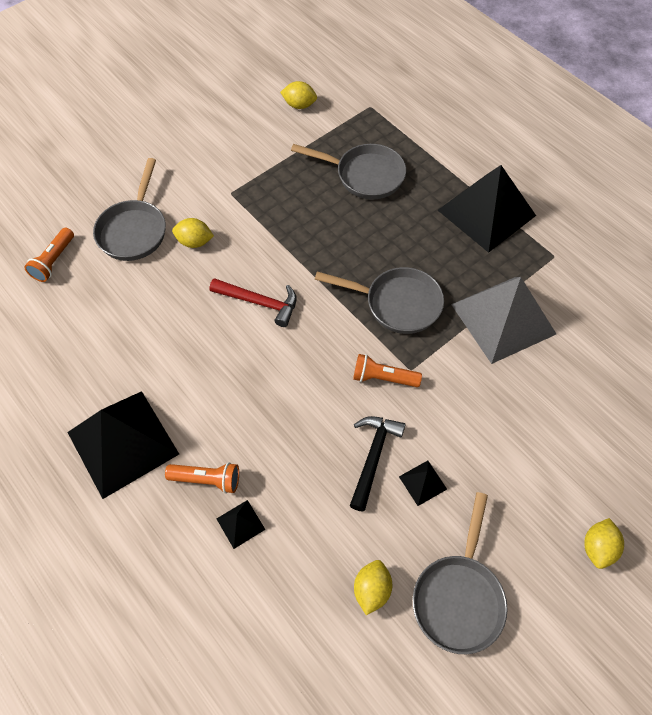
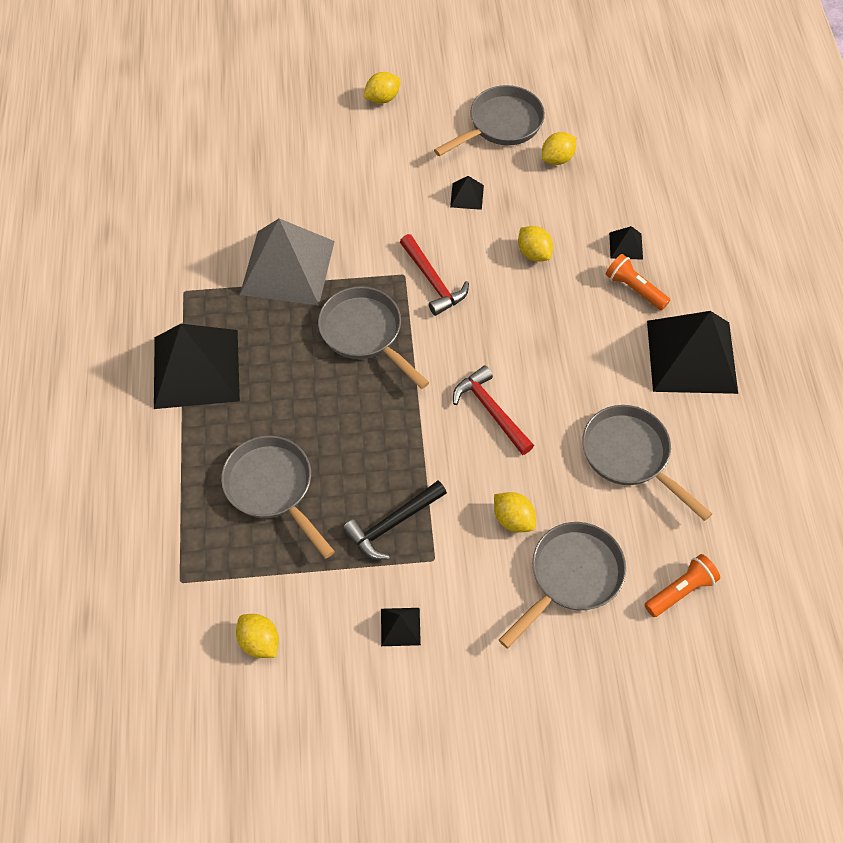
camera: 145 degrees left, 0 degrees up
black hammer [350,416,406,511] -> black hammer moved to [343,481,447,560]
orange flashlight [353,354,422,387] -> red hammer [400,234,469,316]
none -> black pyramid [381,608,421,646]
none -> yellow lemon [518,226,553,262]
none -> grey pan [582,405,712,521]

